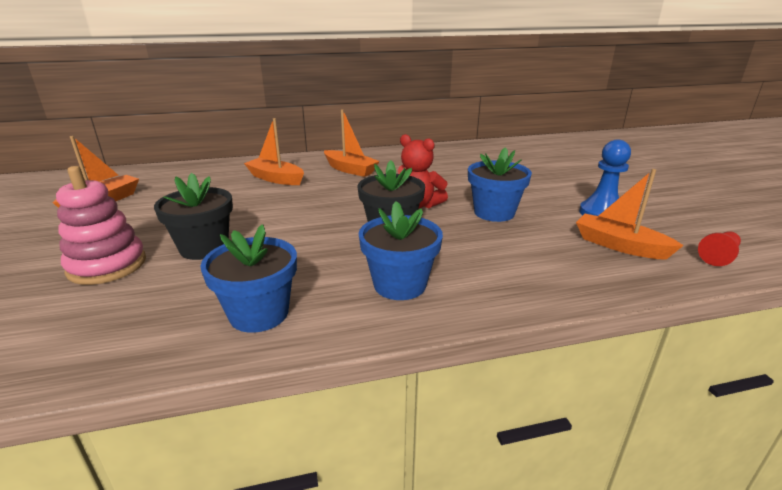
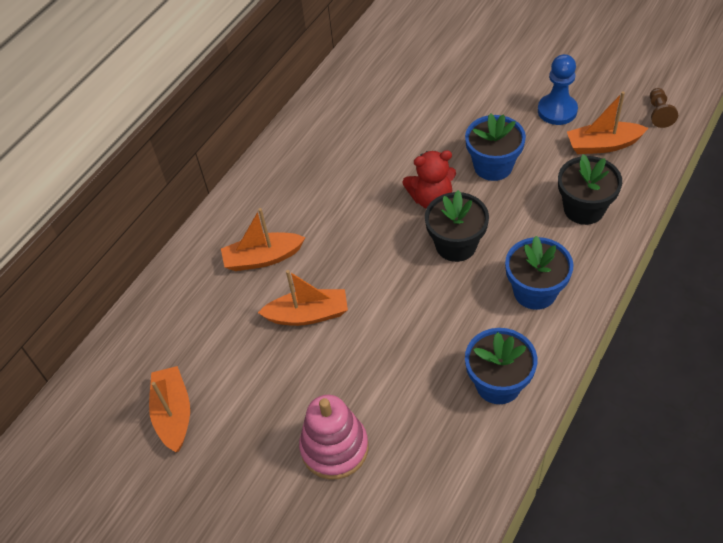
camera: 40 degrees left, 25 degrees up
black flower pot [154,173,233,260] -> black flower pot moved to [558,154,622,225]
orange boat [324,109,379,177] -> orange boat moved to [258,270,348,326]
red pawn [698,231,741,266] -> brown pawn [650,88,678,128]

